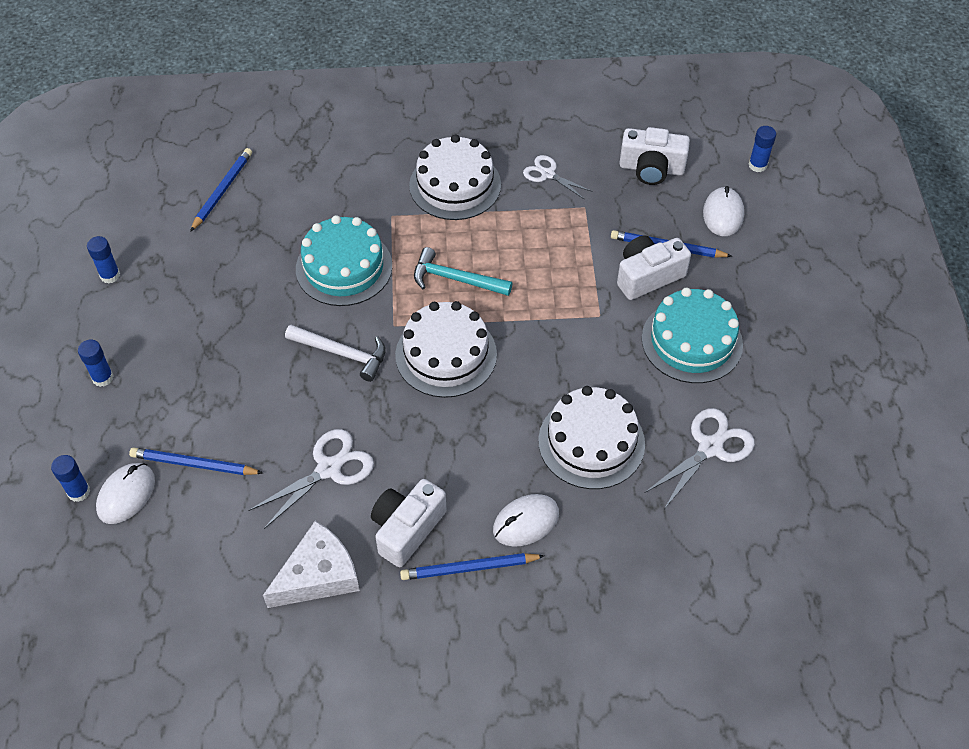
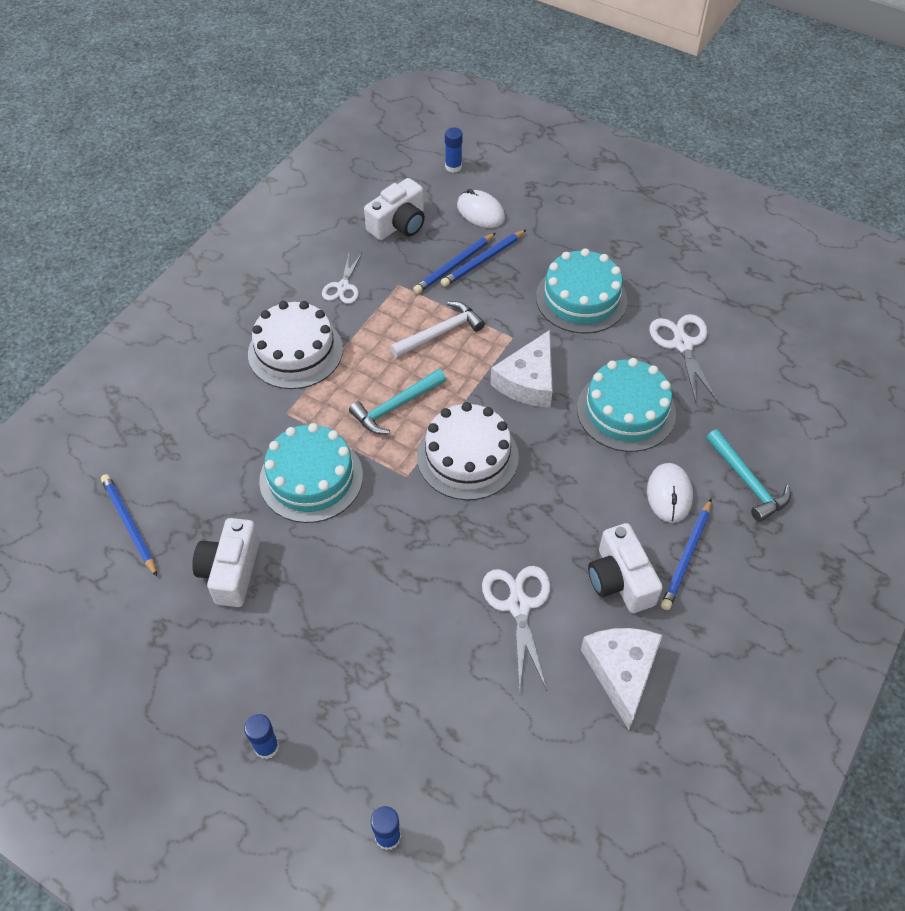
camera: 55 degrees left, 0 degrees up
blue glue stick [87,236,120,284] -> none
white mouse [96,463,155,524] -> none
blue pencil [129,447,263,475] -> blue pencil moved to [413,233,496,294]
white hammer [285,325,386,382] -> white hammer moved to [390,301,485,358]
white scissors [523,155,593,200] -> white scissors turned 60 degrees counterclockwise [322,253,362,304]
white cake [538,386,645,489] -> turquoise cake [577,358,676,452]
white camera [617,235,691,300] -> white camera moved to [192,518,260,607]
none -> white cheese [490,330,553,407]
none -> turquoise hammer [706,429,791,522]

